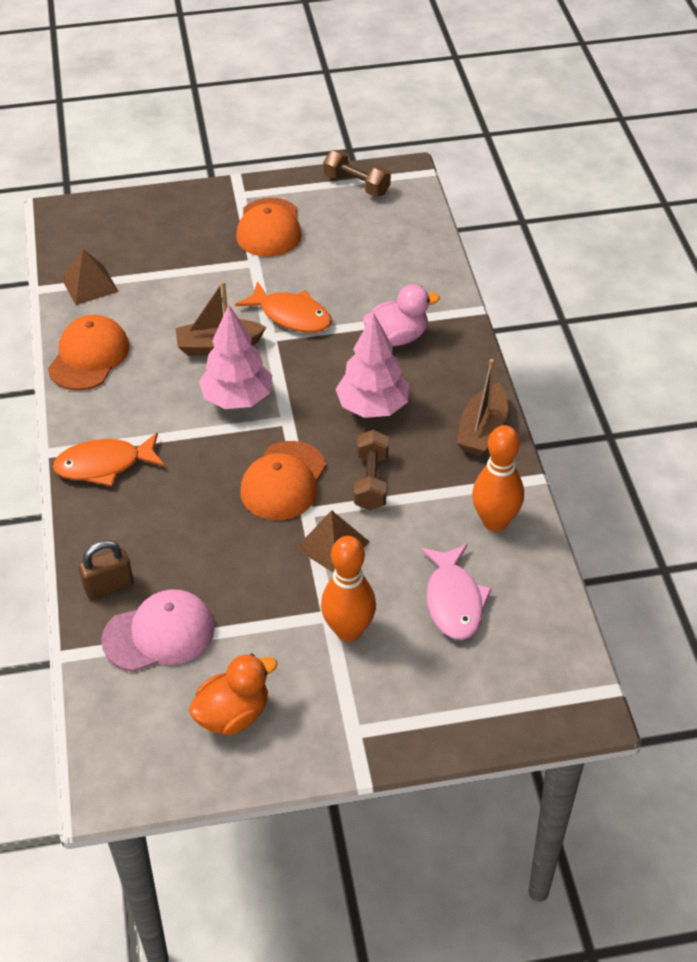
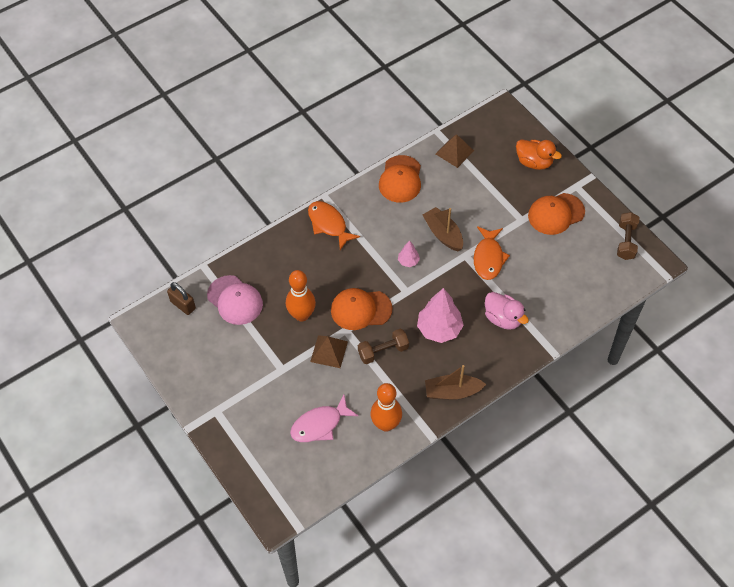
camera: 65 degrees right, 10 degrees up
orange cap [48,315,129,390] -> orange cap turned 105 degrees clockwise [379,155,421,203]
brown padlock [78,540,133,599] -> brown padlock moved to [167,282,196,315]
orange duck [189,654,278,735] -> orange duck moved to [516,139,562,170]
pink tree [199,305,272,409] -> pink tree [398,240,420,267], size x0.50
orange bowling pin [321,536,376,642] -> orange bowling pin moved to [286,270,316,322]

